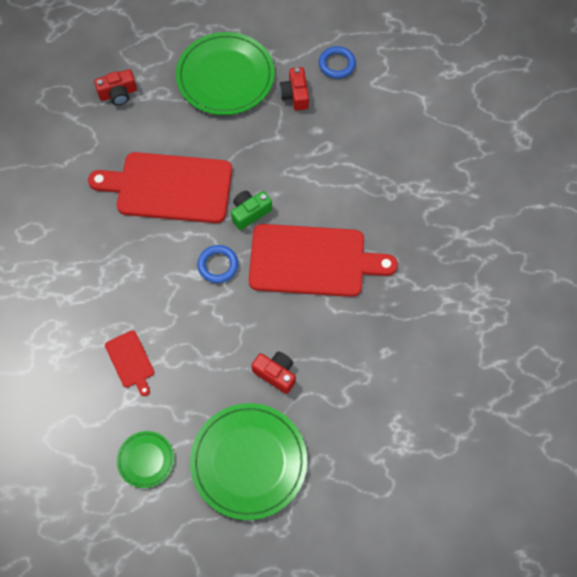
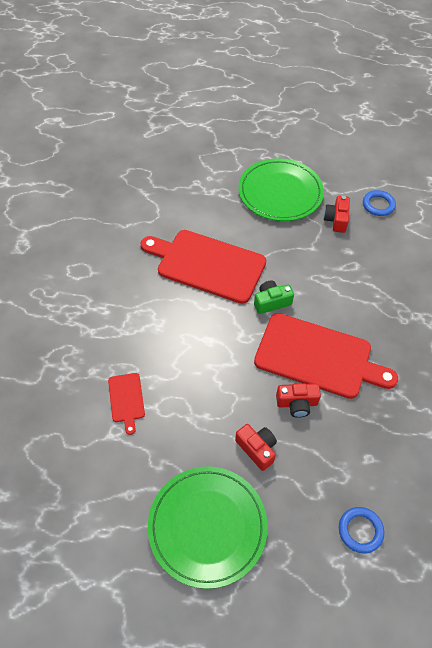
camera: 15 degrees right, 10 degrees down
red camera [94,69,137,105] -> red camera moved to [276,383,321,418]
green plate [117,431,174,488] -> none
blue ring [197,245,239,283] -> blue ring moved to [339,507,384,553]

